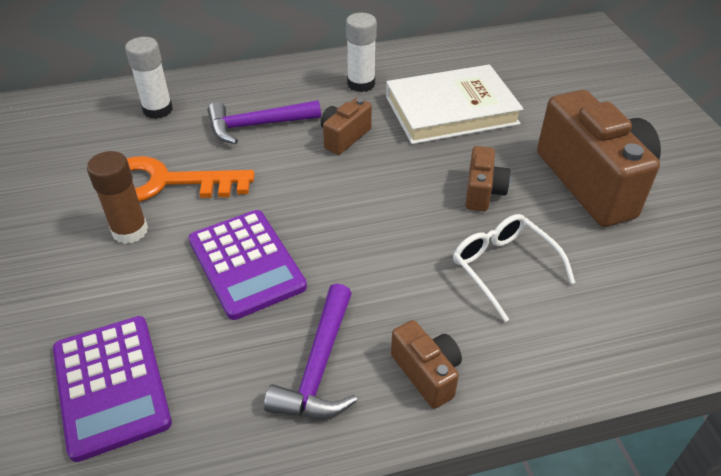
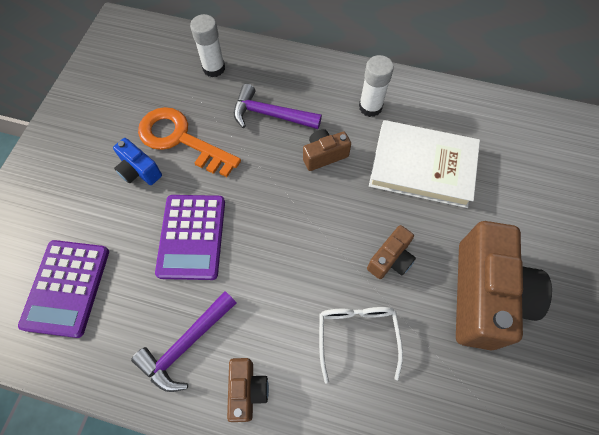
camera: 30 degrees right, 20 degrees up
brown glue stick [87,151,148,244] -> blue camera [113,138,162,185]

